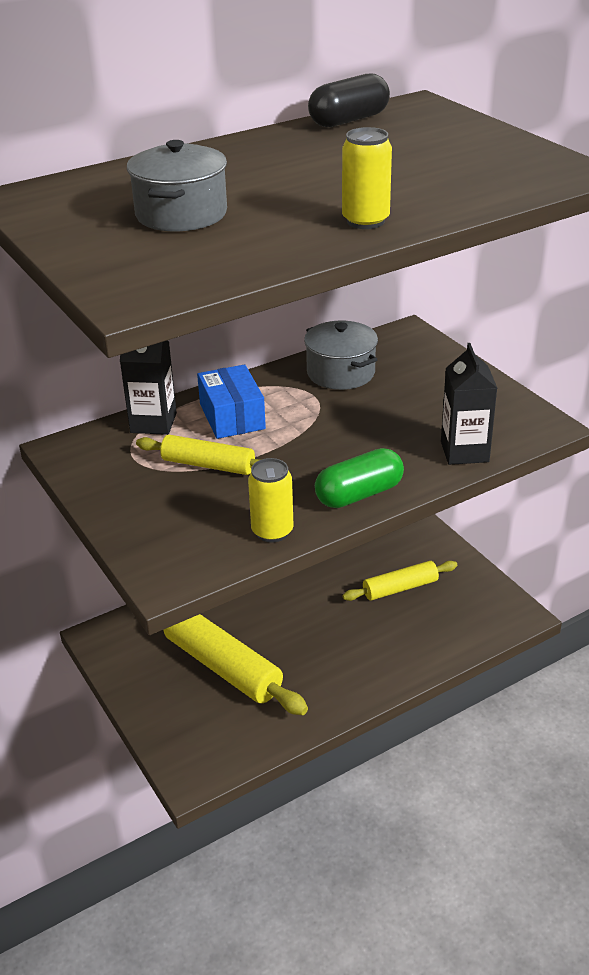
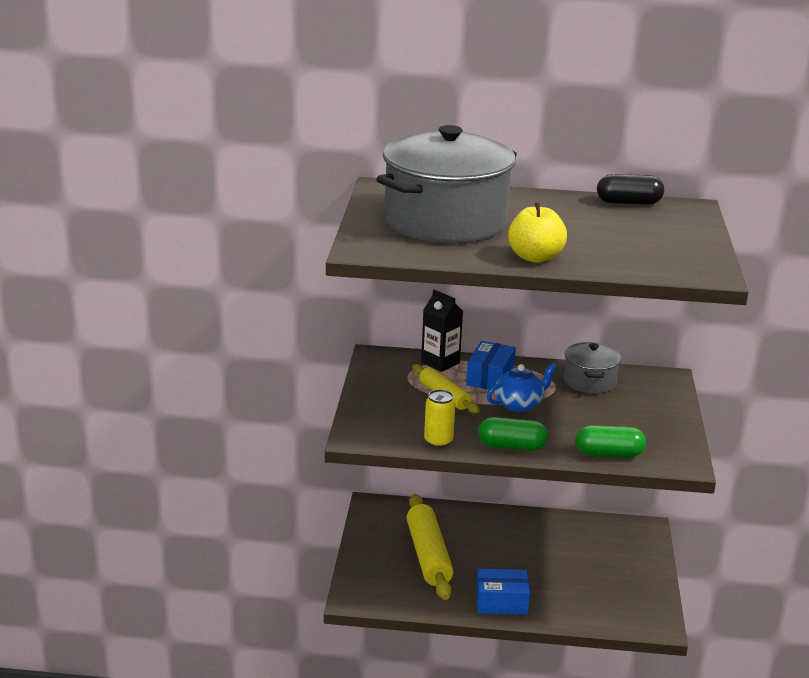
camera: 35 degrees right, 10 degrees down
grey pot [127,140,227,231] -> grey pot [376,125,517,243], size x2.10
yellow can [342,127,392,229] -> yellow apple [508,202,567,263]
yellow rolling pin [342,561,457,601] -> none
black carton [441,343,497,465] -> green capsule [575,425,646,457]
none -> blue box [476,569,530,615]
none -> blue teapot [487,363,557,412]

